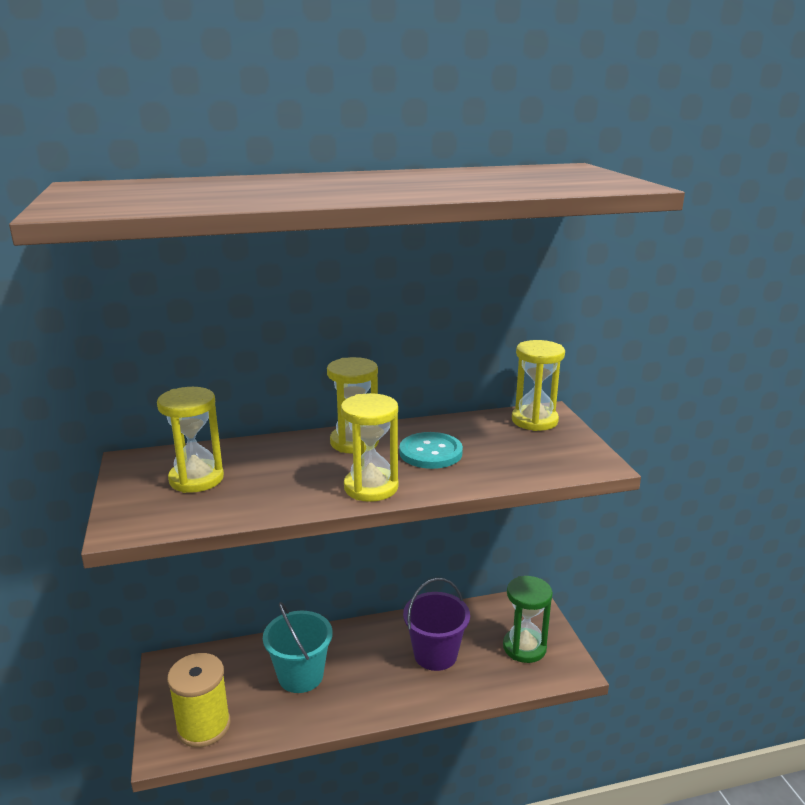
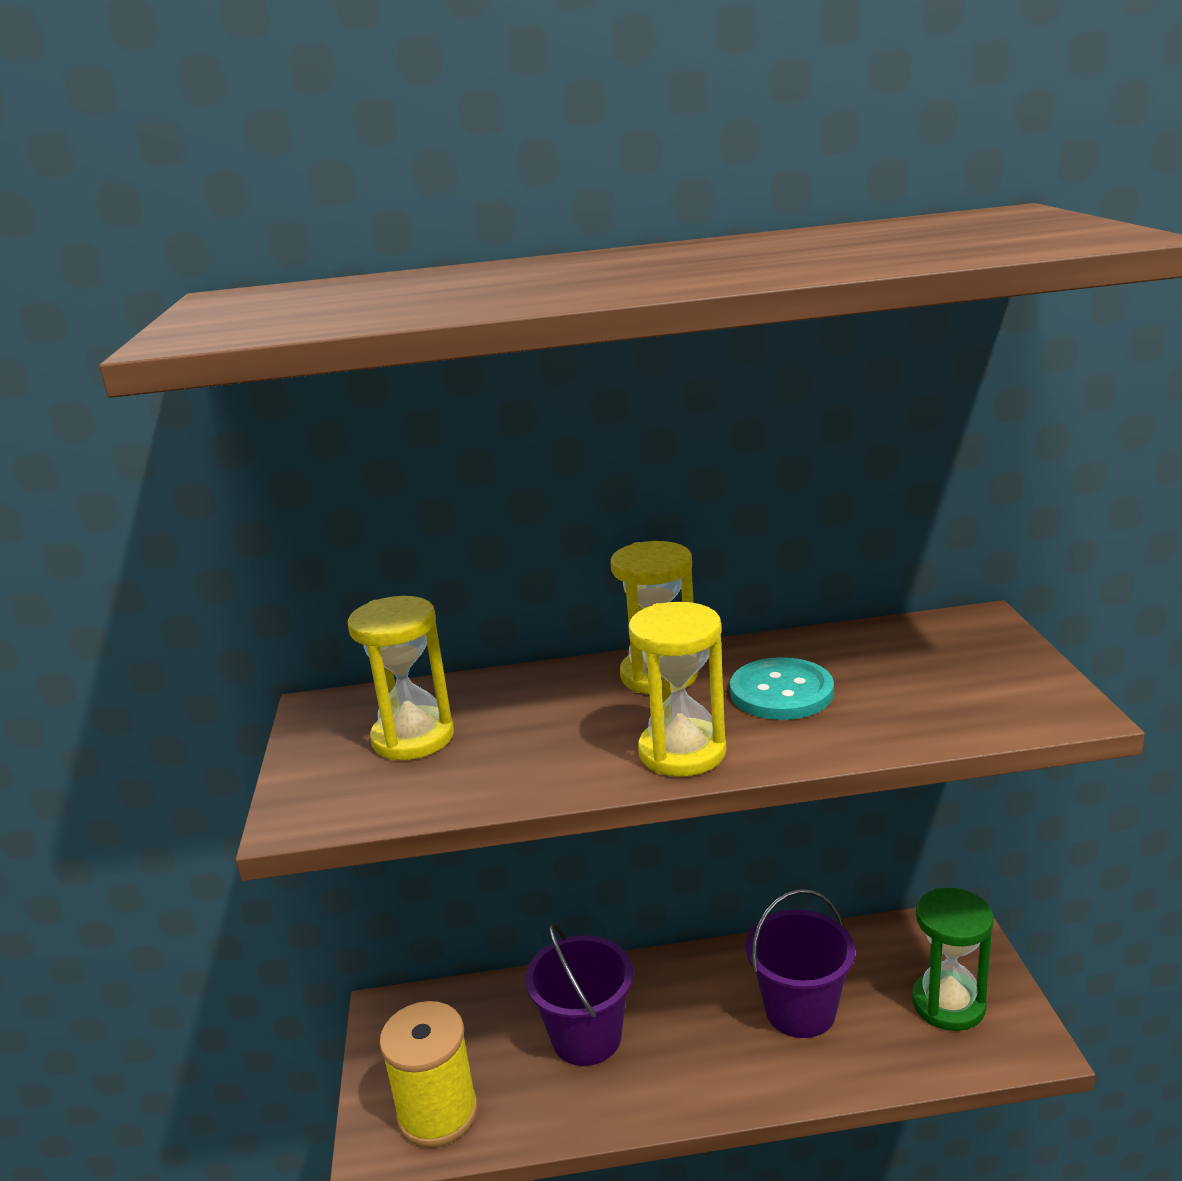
camera: 10 degrees right, 0 degrees up
turquoise bucket [263,602,333,693] -> purple bucket [525,922,633,1066]
yellow hourglass [512,340,565,431] -> none

